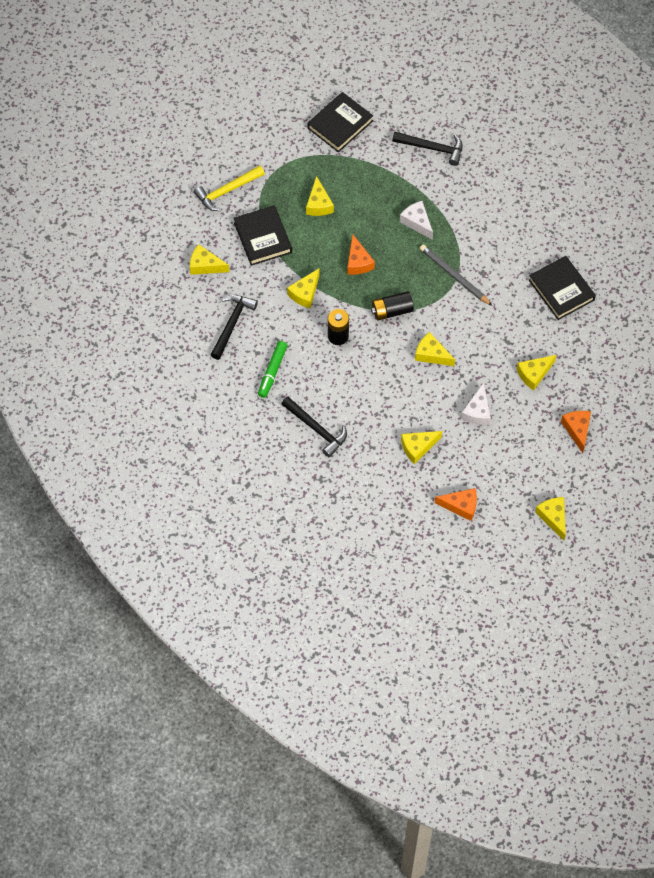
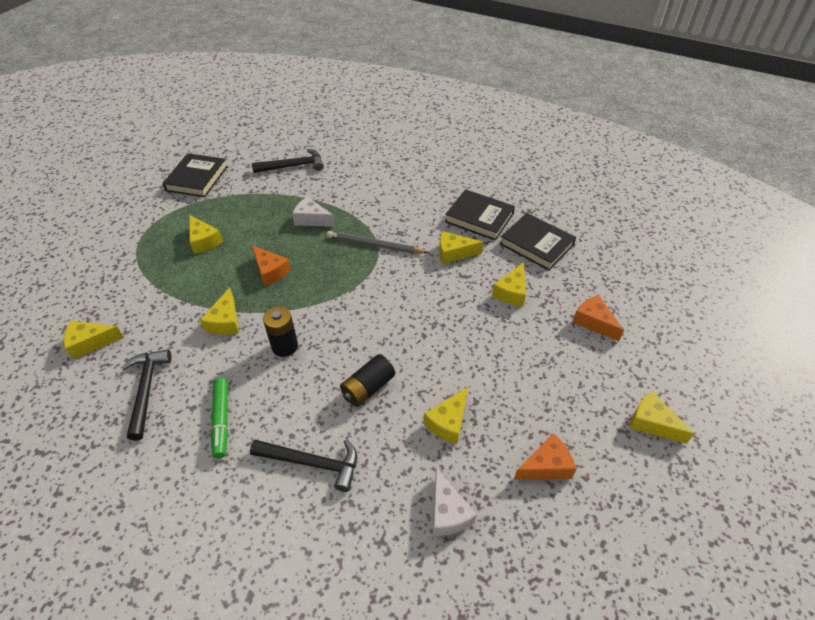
camera: 30 degrees left, 15 degrees down
yellow hammer [194,165,265,211] -> none
black book [234,205,292,266] -> black book moved to [500,213,576,271]
black battery [371,291,414,321] -> black battery moved to [340,354,395,407]
yellow cheese [415,332,455,366] -> yellow cheese moved to [439,231,483,264]
white cheese [461,382,491,425] -> white cheese moved to [433,468,477,536]

